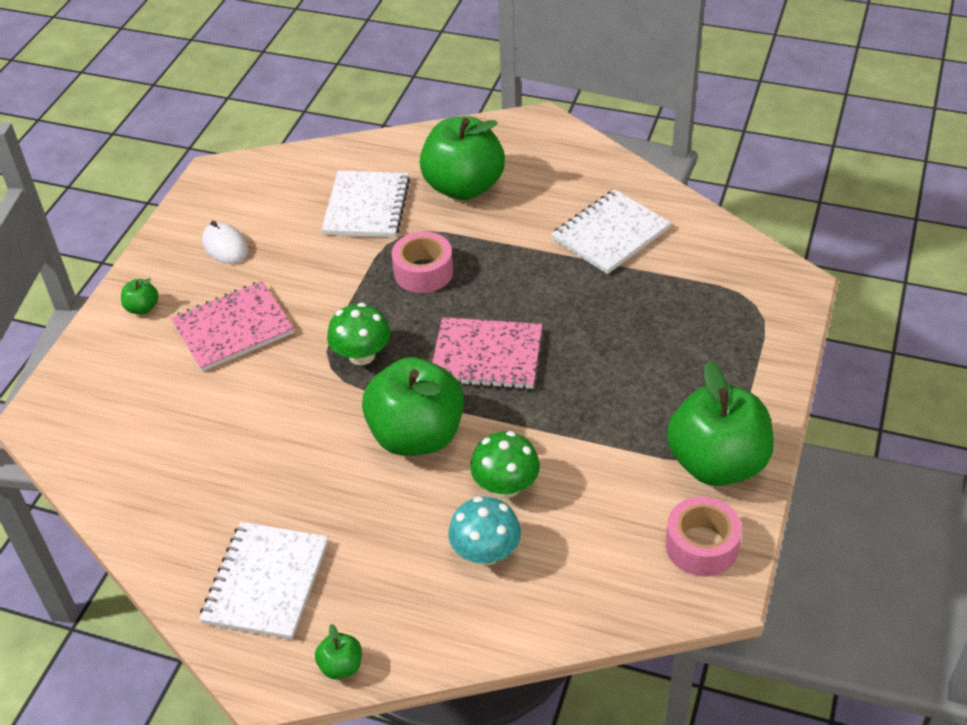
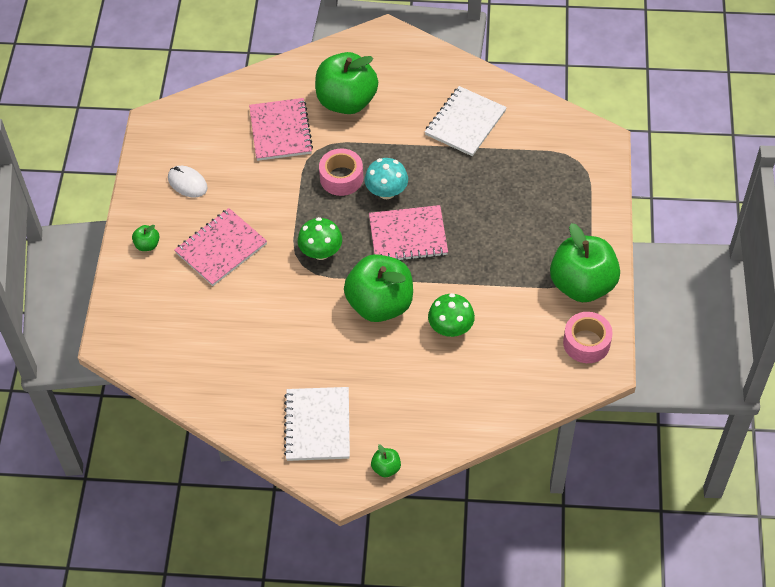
camera: 15 degrees left, 10 degrees up
white notebook [321,171,410,238] -> pink notebook [249,98,313,161]
turquoise mushroom [448,496,521,565] -> turquoise mushroom moved to [365,158,408,199]

